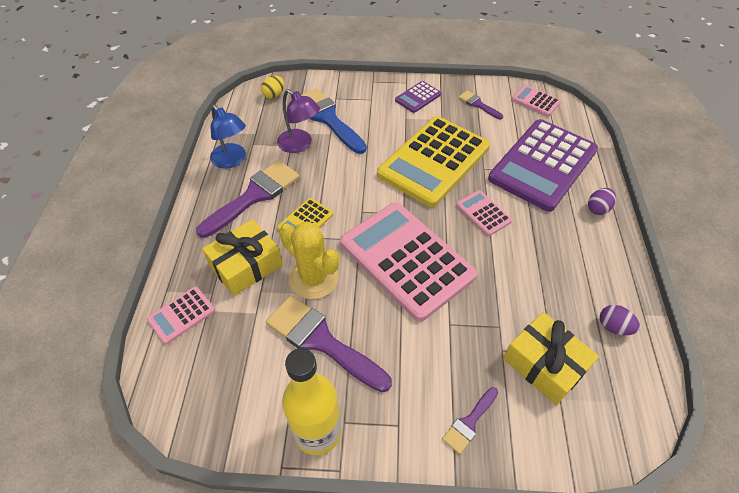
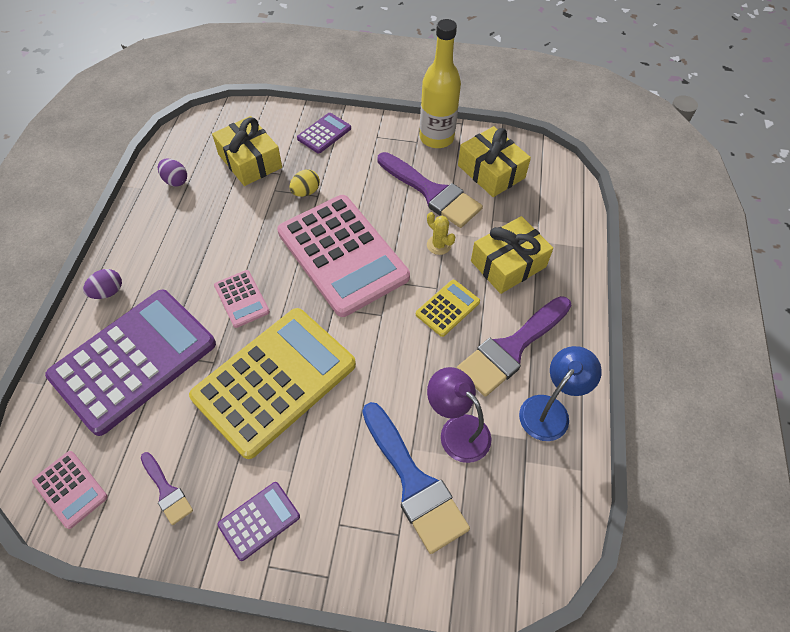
camera: 175 degrees left, 5 degrees up
pink calculator [147,287,215,344] -> none
blue lamp [210,105,246,168] -> blue lamp turned 75 degrees clockwise [519,346,602,441]
yellow egg [261,76,284,99] -> yellow egg moved to [289,169,320,197]
yellow cactus [279,221,339,299] -> yellow cactus [427,212,455,255], size x0.50
purple brush [442,387,498,454] -> purple calculator [297,113,351,154]
none -> yellow gift [458,126,531,197]

